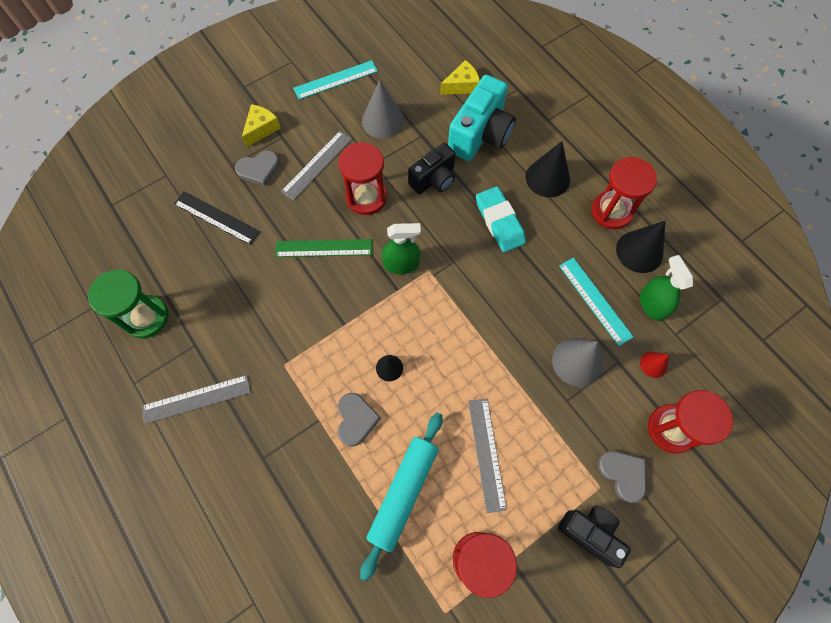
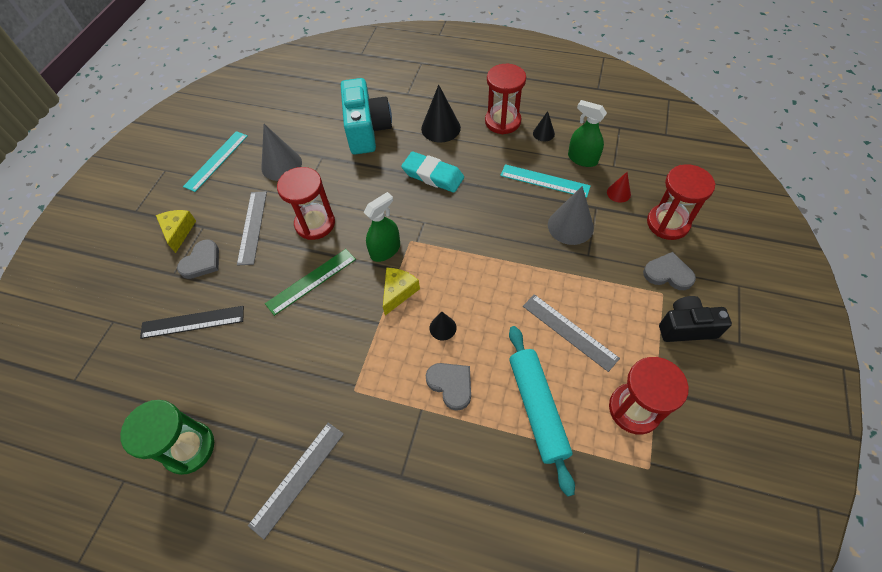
camera: 35 degrees left, 10 degrees down
black camera [408,143,455,194] -> none
yellow cheese [440,60,480,95] -> yellow cheese moved to [383,267,420,316]
black cone [616,221,665,273] -> black cone [533,111,555,141], size x0.54

